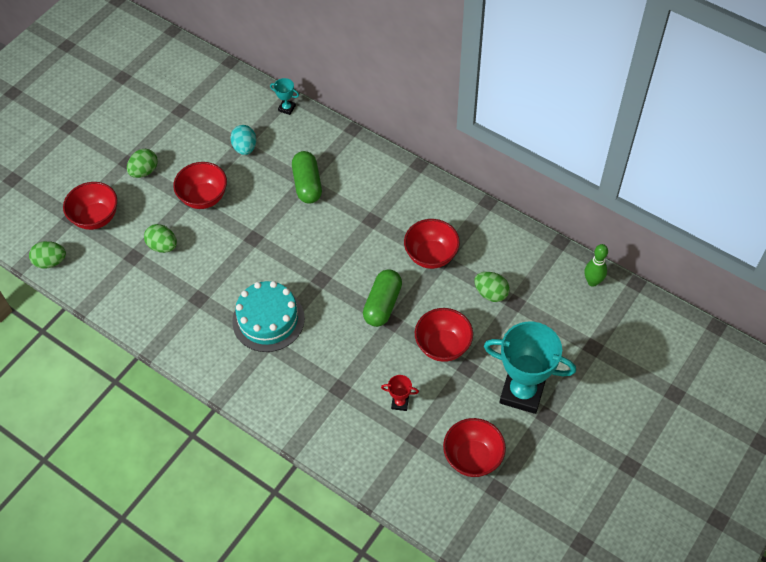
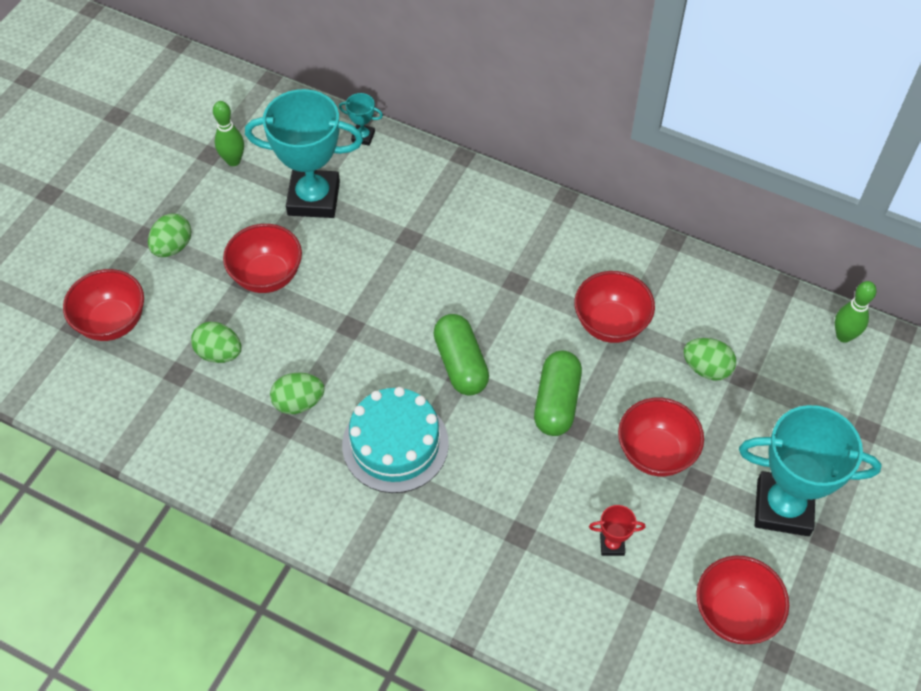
camera: 10 degrees left, 0 degrees up
green egg [29,241,66,269] -> green egg moved to [270,373,325,414]
turquoise egg [230,125,256,155] -> turquoise trophy [245,89,363,218]
green capsule [292,151,322,204] -> green capsule moved to [433,314,489,396]
none -> green bowling pin [213,101,244,166]

